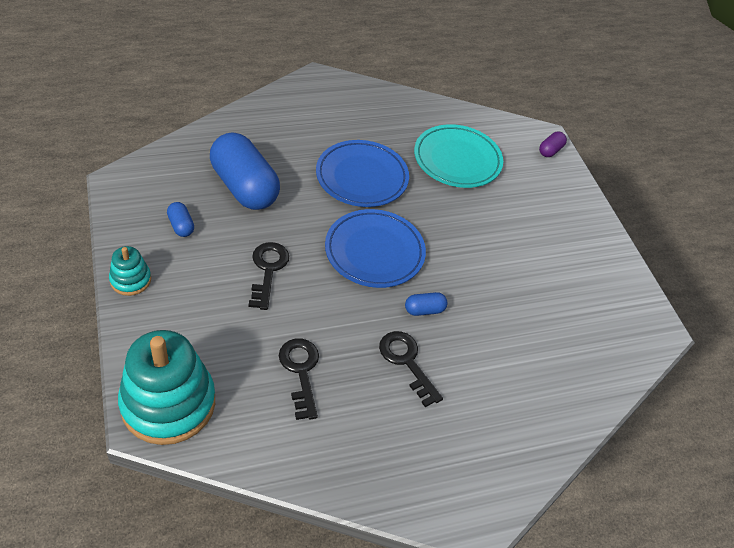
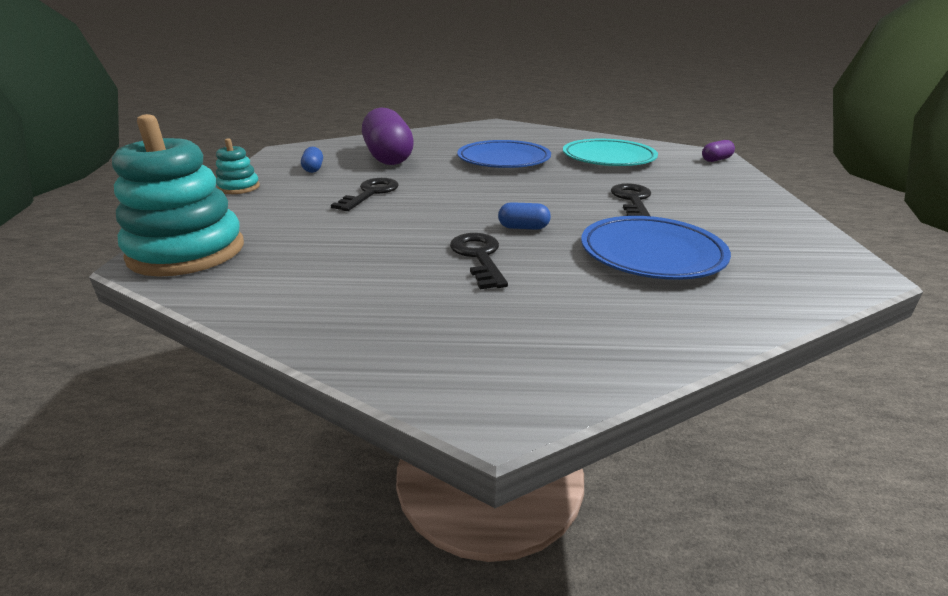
camera: 25 degrees right, 20 degrees down
blue capsule [210,132,280,210] -> purple capsule [362,107,414,165]
black key [279,339,319,420] -> black key moved to [611,183,651,216]
blue plate [325,209,426,288] -> blue plate moved to [581,216,731,280]

